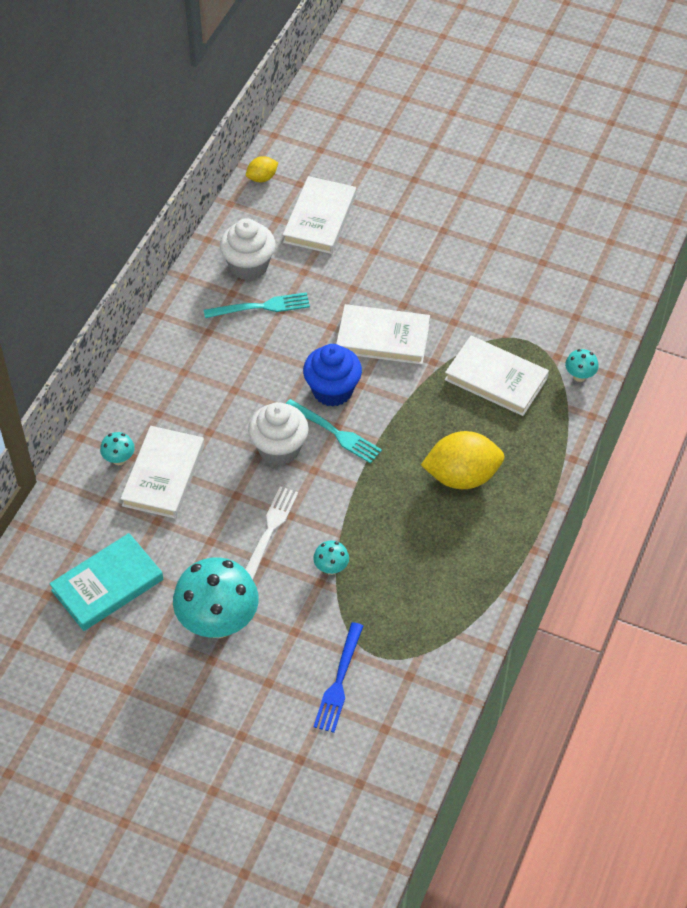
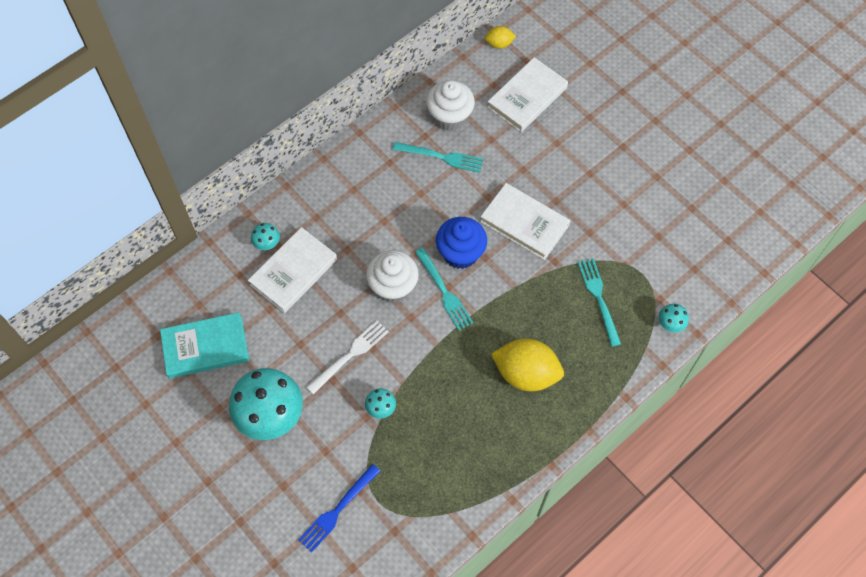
camera: 25 degrees right, 10 degrees up
white book [445,336,549,416] -> turquoise fork [578,258,621,347]

